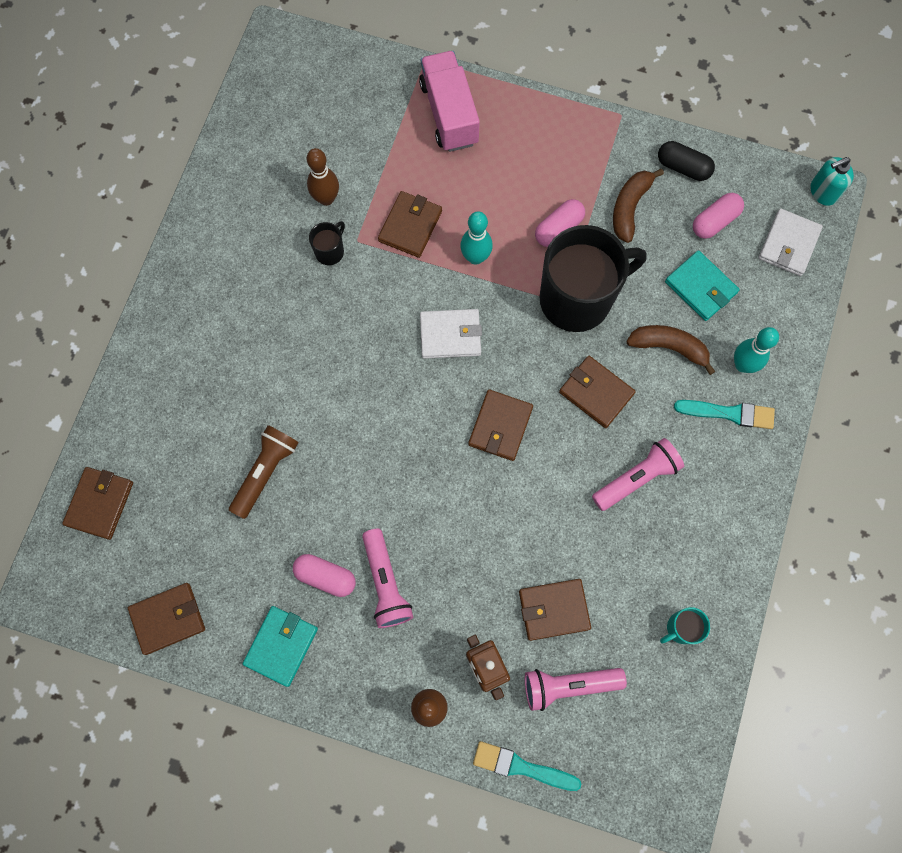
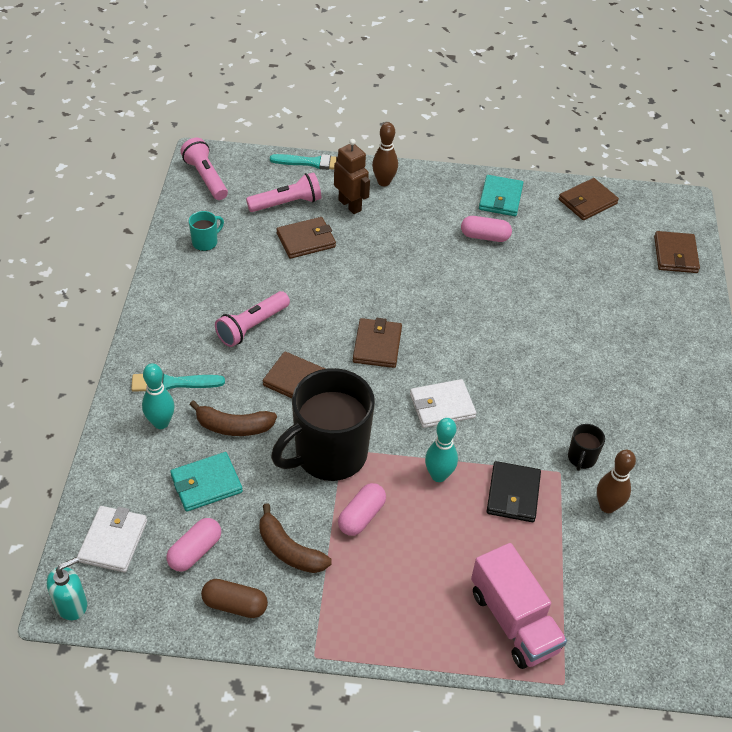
camera: 165 degrees right, 25 degrees down
brown flashlight [229,425,299,519] -> none
pink flashlight [362,529,413,628] -> pink flashlight moved to [180,138,228,200]
brown wallet [378,191,442,258] -> black wallet [487,461,541,522]
brown banana [613,169,664,243] -> brown banana turned 120 degrees clockwise [259,503,332,573]
black capsule [658,141,715,181] -> brown capsule [201,579,268,618]
turquoise wallet [665,250,740,321] -> turquoise wallet turned 60 degrees counterclockwise [170,452,243,512]

